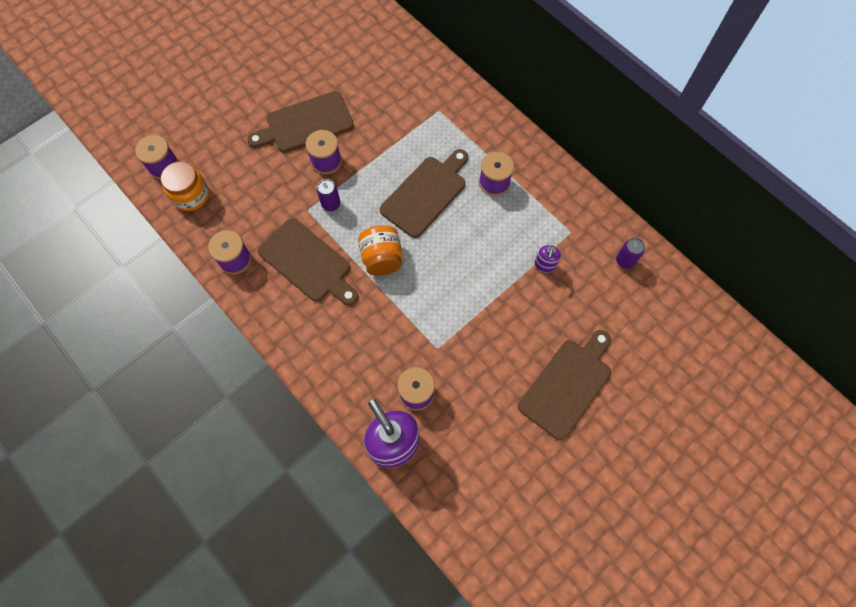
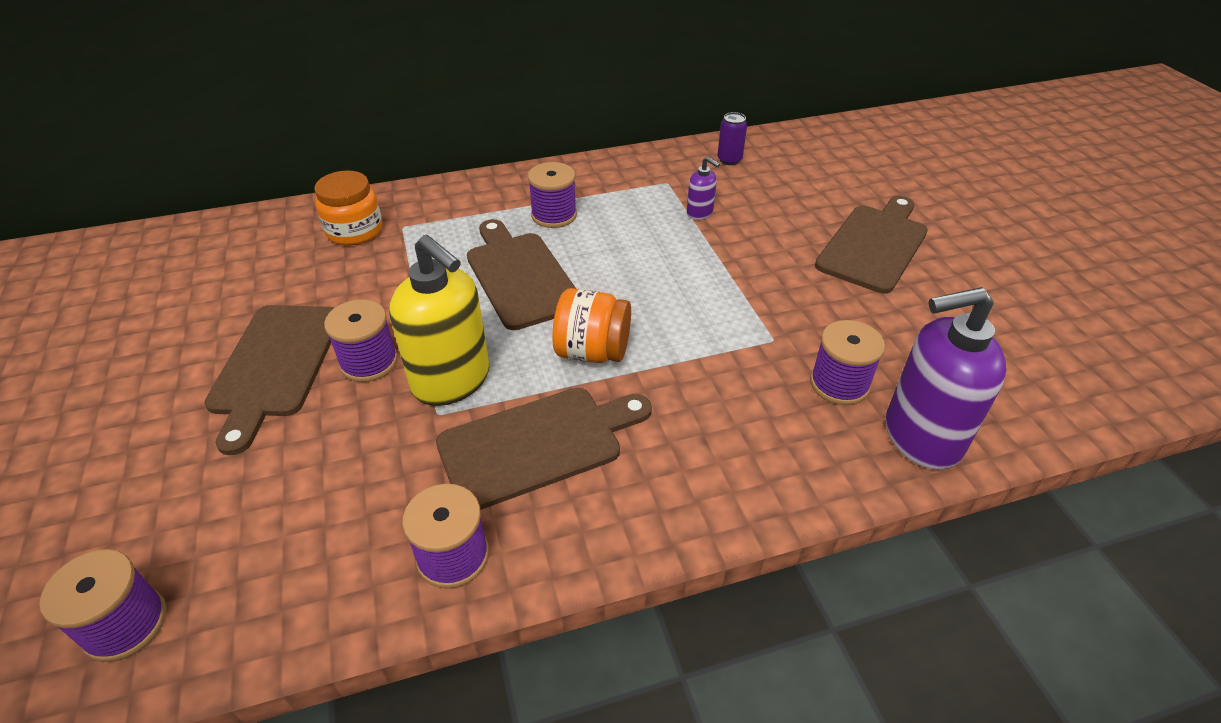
camera: 65 degrees left, 25 degrees down
orange jar [160,162,209,211] -> orange jar moved to [314,171,383,245]
purple can [317,179,340,211] -> yellow soap dispenser [389,235,489,406]
brown cutting board [518,330,611,440] -> brown cutting board turned 60 degrees clockwise [815,196,928,294]

